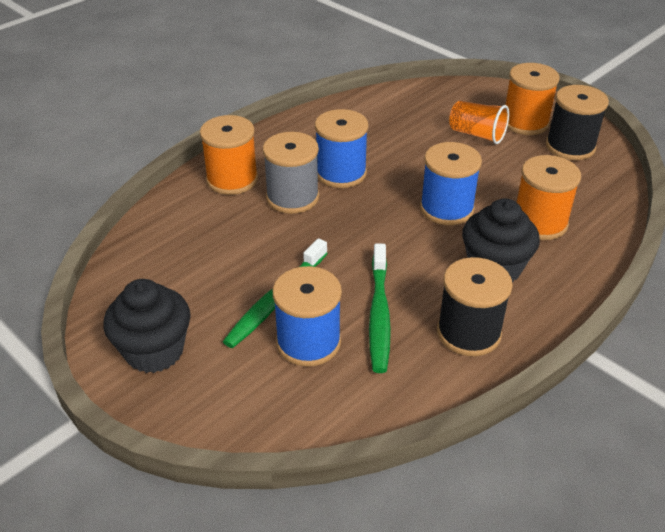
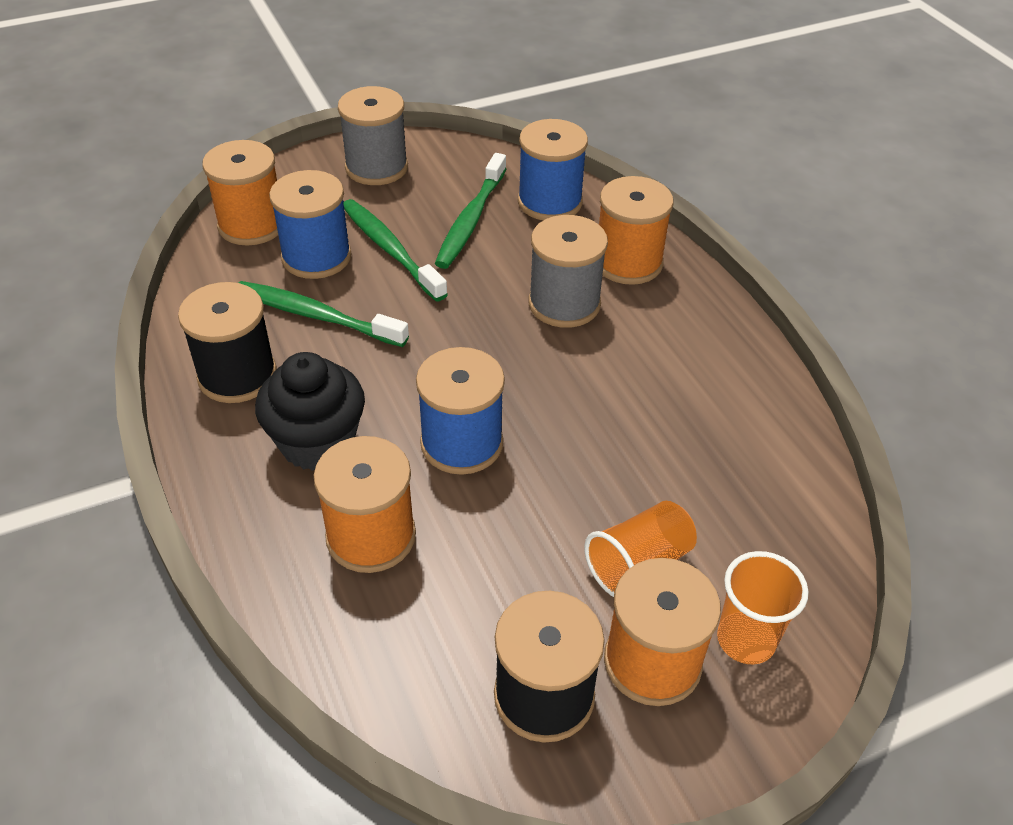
camera: 110 degrees right, 5 degrees up
black cupcake [104,279,191,373] -> grey spool [338,86,408,185]
blue spool [315,109,369,188] -> blue spool moved to [518,119,588,220]
none -> orange spool [202,140,278,246]
none -> green toothbrush [435,153,506,269]
none -> orange cup [717,551,808,664]

